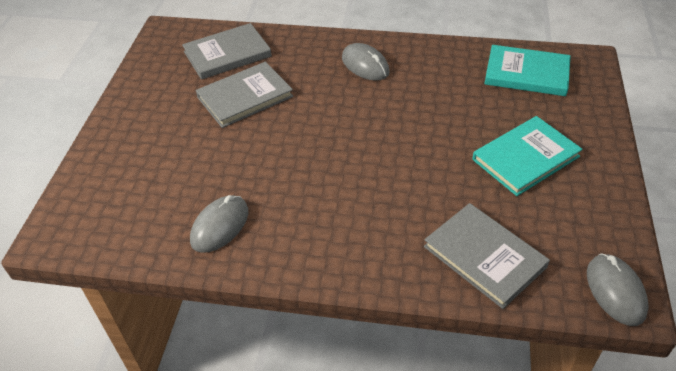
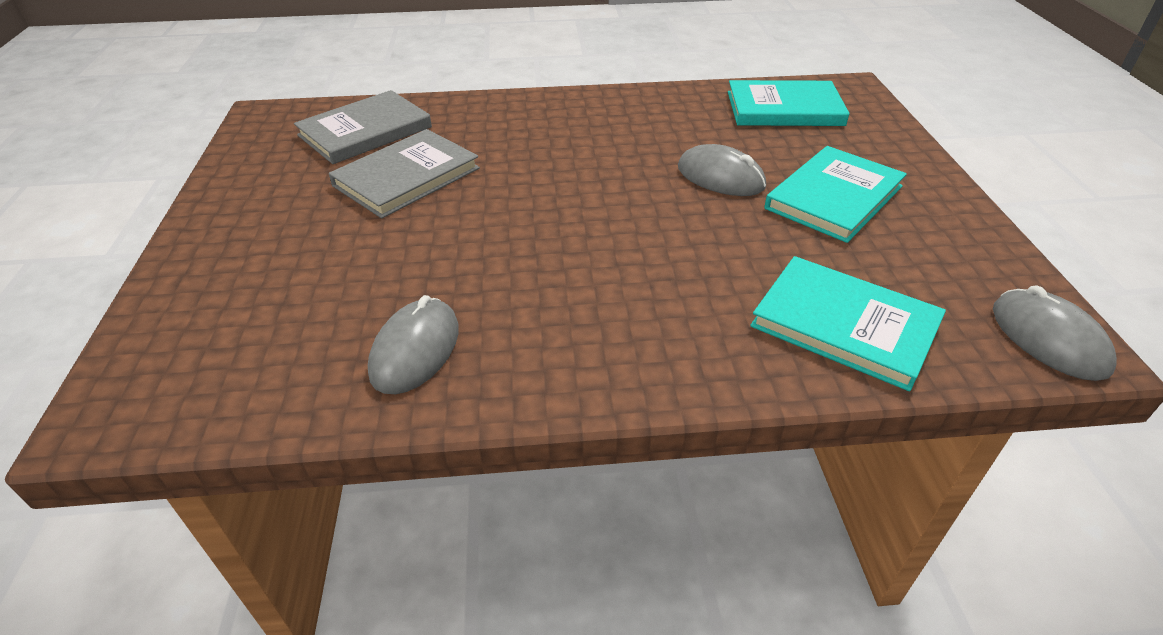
camera: 15 degrees left, 5 degrees down
grey mouse [342,43,390,81] -> grey mouse moved to [678,144,766,196]
grey book [424,203,550,309] -> turquoise book [750,256,946,391]

